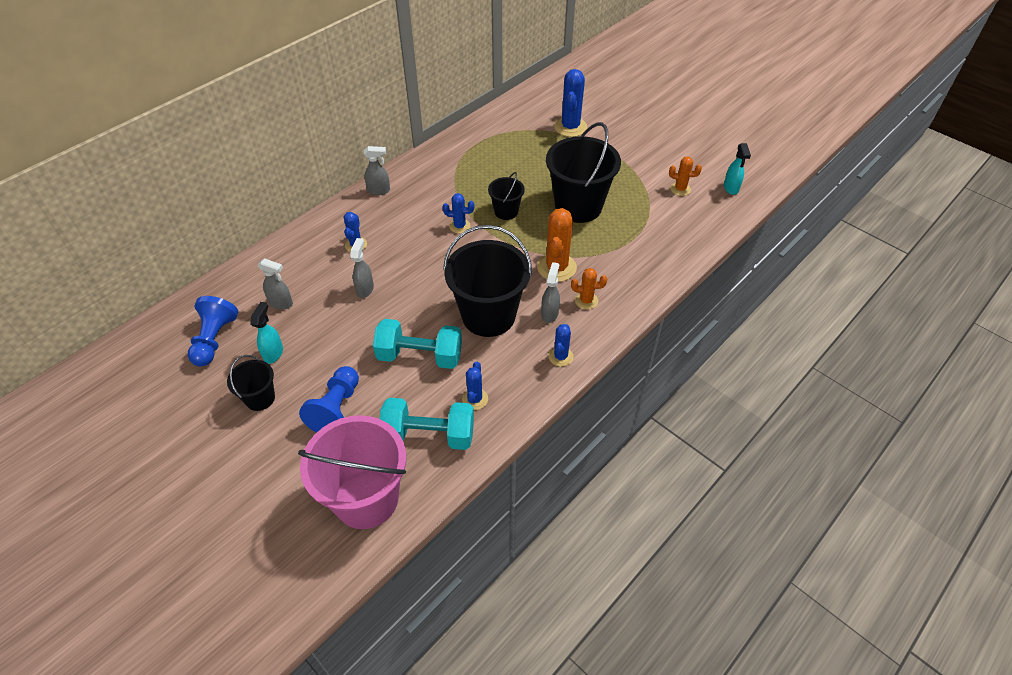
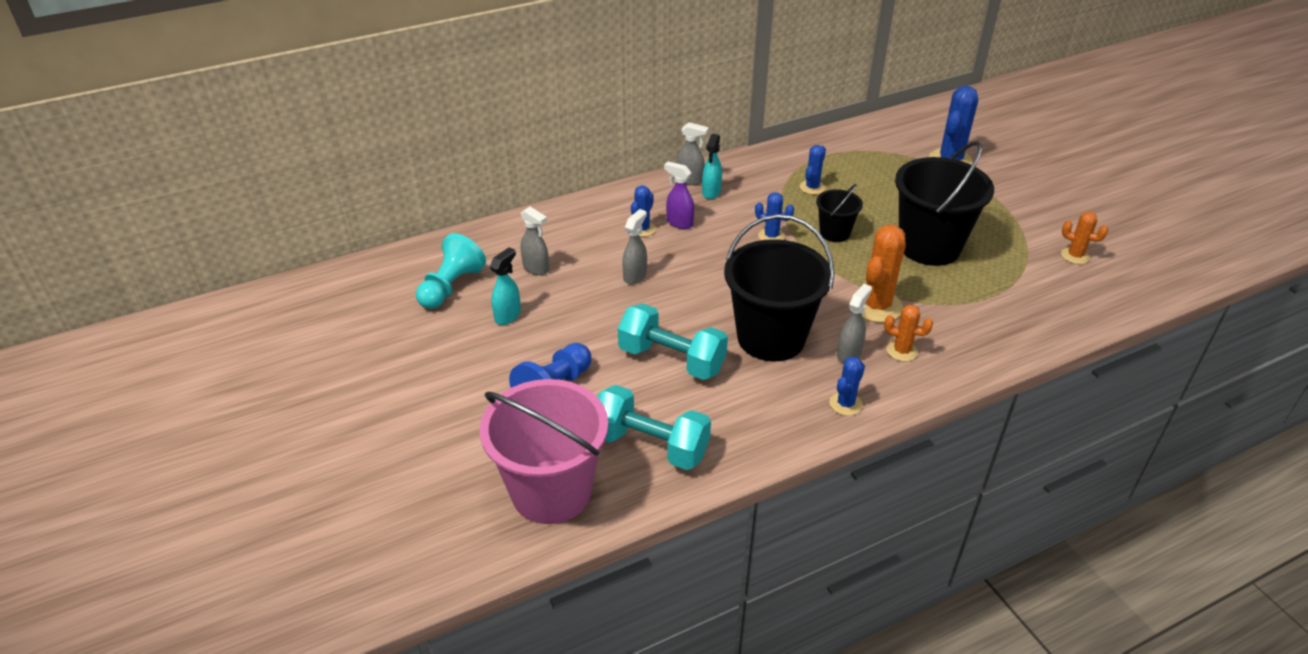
camera: 20 degrees right, 10 degrees down
blue pawn [188,296,238,366] -> turquoise pawn [416,233,486,309]
black bucket [227,355,275,411] -> none
blue cactus [462,362,488,410] -> blue cactus moved to [800,145,826,194]
turquoise spray bottle [724,143,751,195] -> turquoise spray bottle moved to [702,134,722,199]
none -> purple spray bottle [664,161,694,229]

